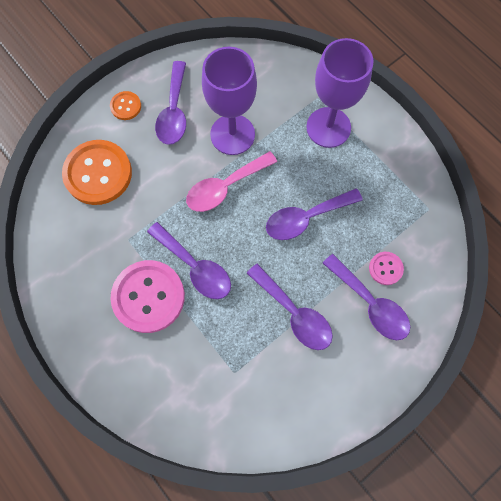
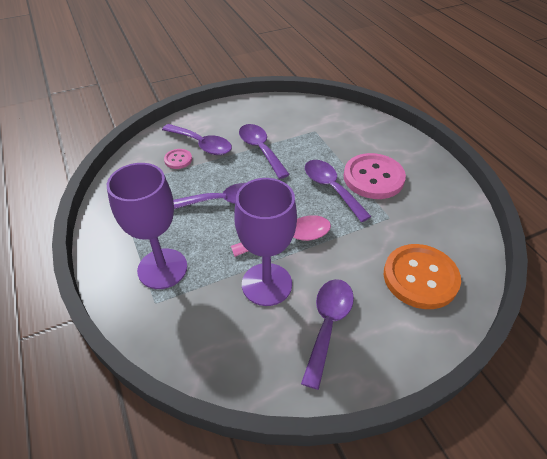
camera: 165 degrees left, 25 degrees down
orange button [110,91,141,120] -> none
purple spoon [323,254,410,340] -> purple spoon turned 150 degrees clockwise [162,124,232,155]

